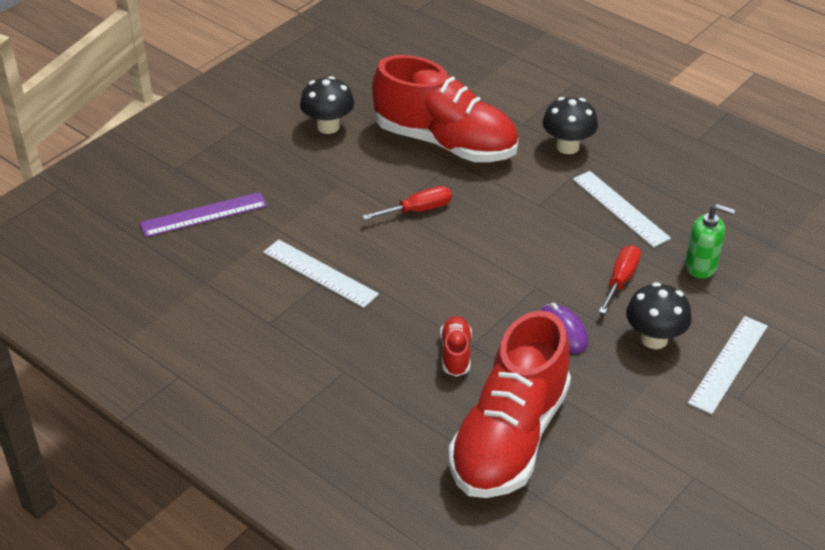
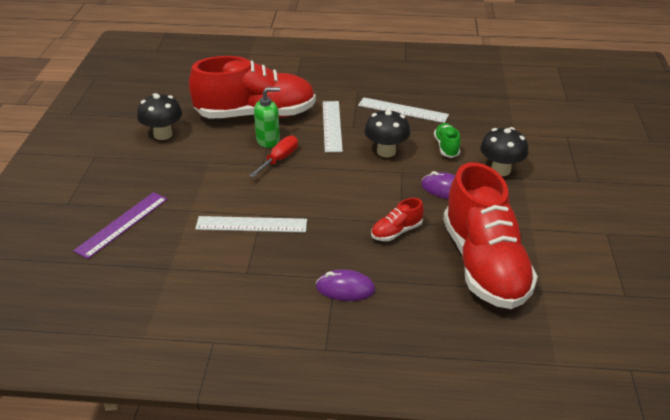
camera: 35 degrees left, 5 degrees down
red shoe [440,316,472,377] -> red shoe turned 90 degrees counterclockwise [371,198,424,241]
black mushroom [543,97,598,154] -> black mushroom moved to [364,109,410,157]
red screwdriver [599,245,641,314] -> green shoe [434,123,460,158]
green soap dispenser [685,204,735,279] -> green soap dispenser moved to [254,87,280,148]
white ruler [688,316,768,414] -> white ruler moved to [323,101,343,152]
none -> purple mouse [316,269,375,301]

